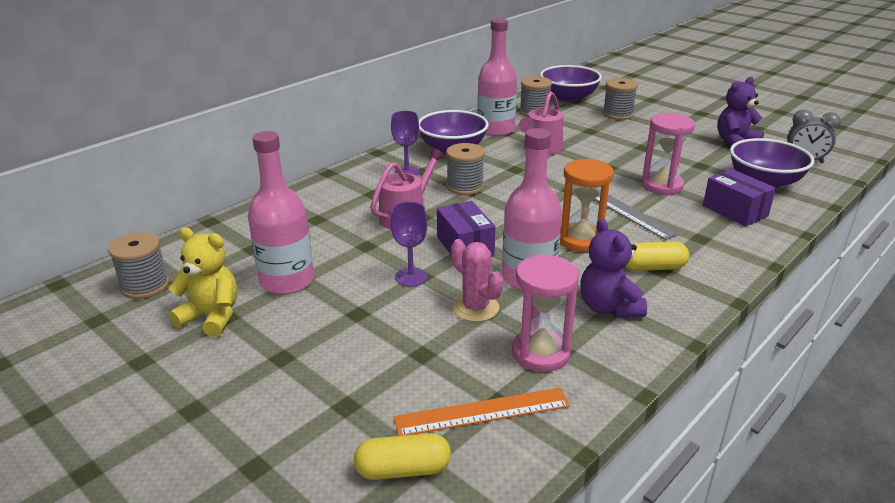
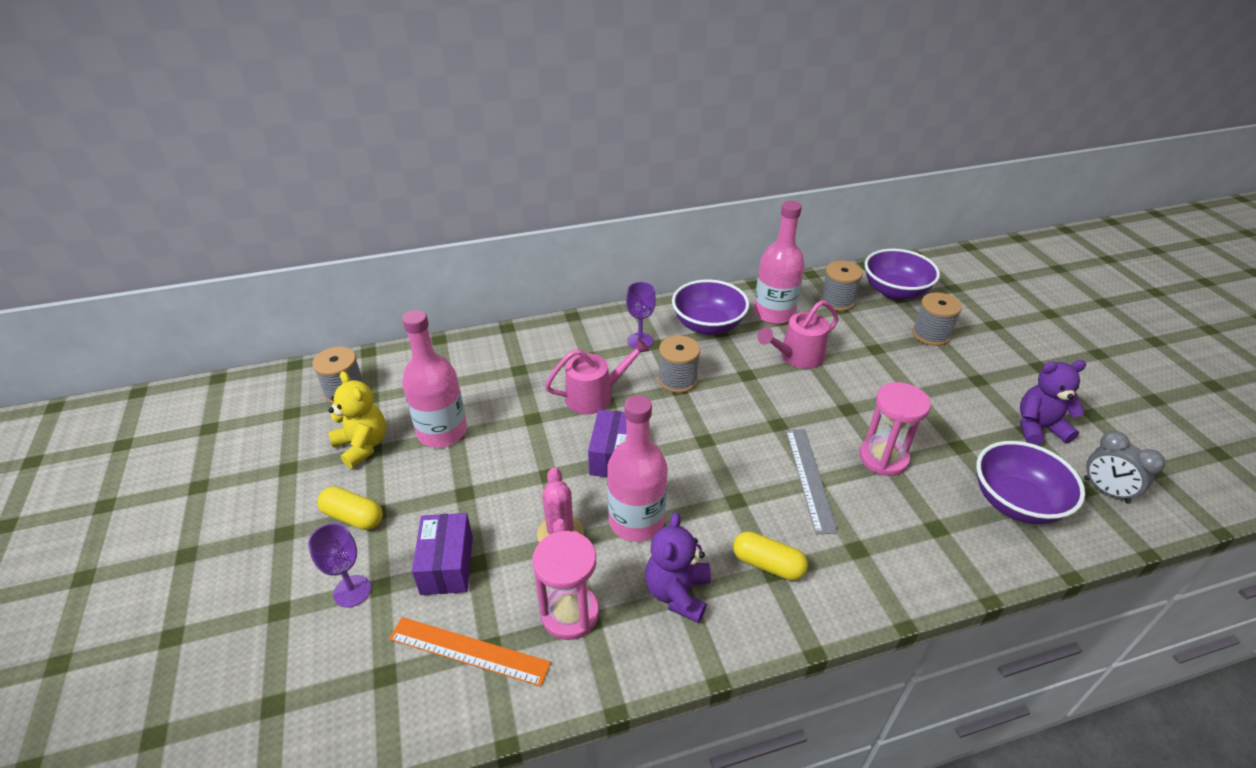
camera: 30 degrees right, 10 degrees up
yellow capsule [354,433,451,480] -> yellow capsule moved to [317,486,383,530]
purple goblet [391,202,427,287] -> purple goblet moved to [308,523,371,608]
orange hourglass [560,159,614,252] -> none
purple box [703,169,776,226] -> purple box moved to [412,513,473,595]

